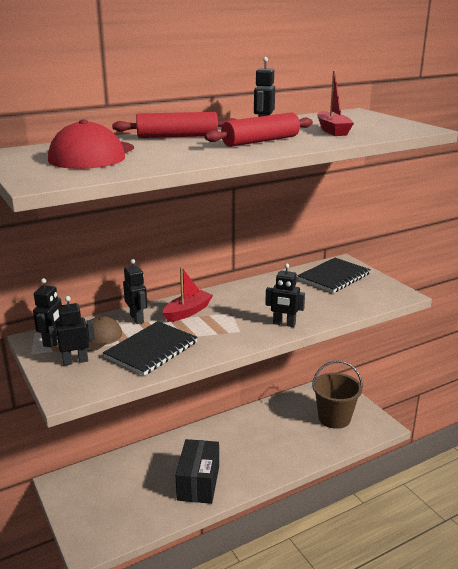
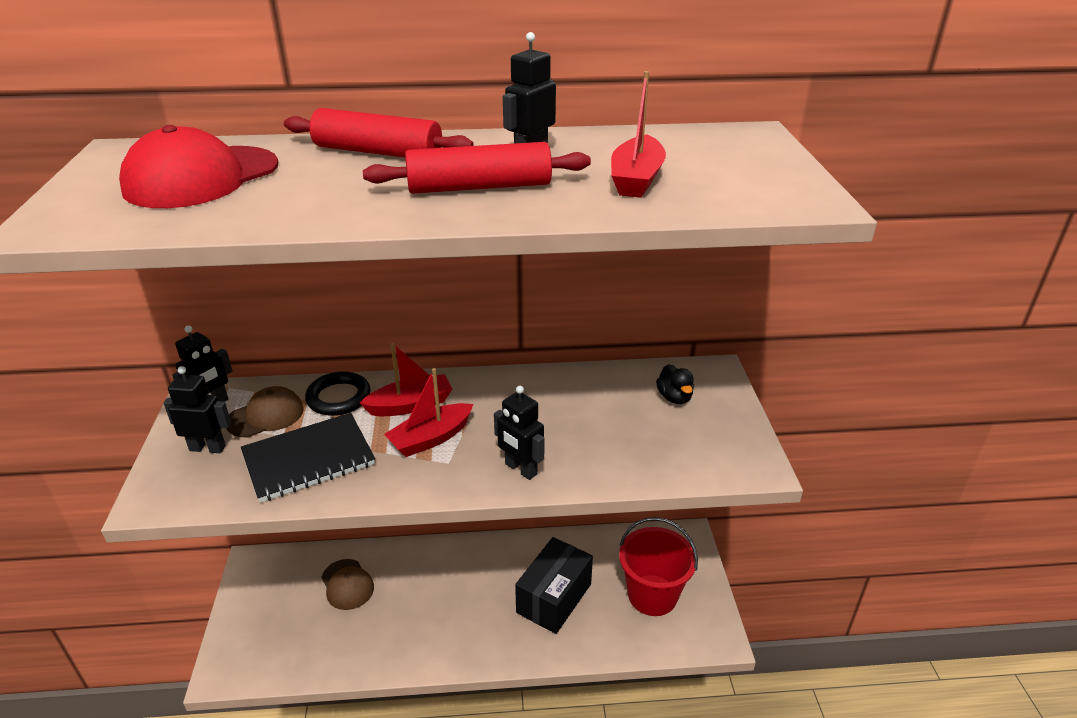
camera: 25 degrees right, 10 degrees up
black robot [123,259,147,324] -> black ring [305,371,370,416]
black box [176,439,219,504] -> black box moved to [515,537,593,634]
black notebook [297,258,371,293] -> black duck [656,364,694,404]
brown bucket [312,360,363,429] -> red bucket [619,517,698,616]
none -> brown cap [321,559,374,610]
none -> red boat [384,368,473,457]

